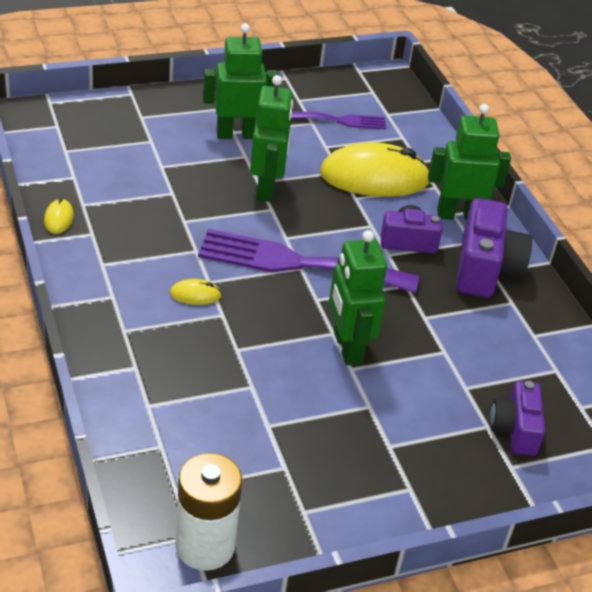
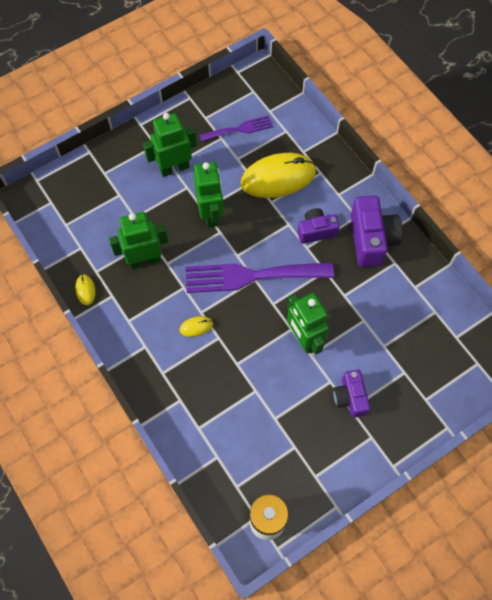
camera: 10 degrees left, 25 degrees up
green robot [428,104,511,221] -> green robot moved to [109,212,168,269]
purple camera [490,381,545,456] -> purple camera moved to [333,369,370,418]

